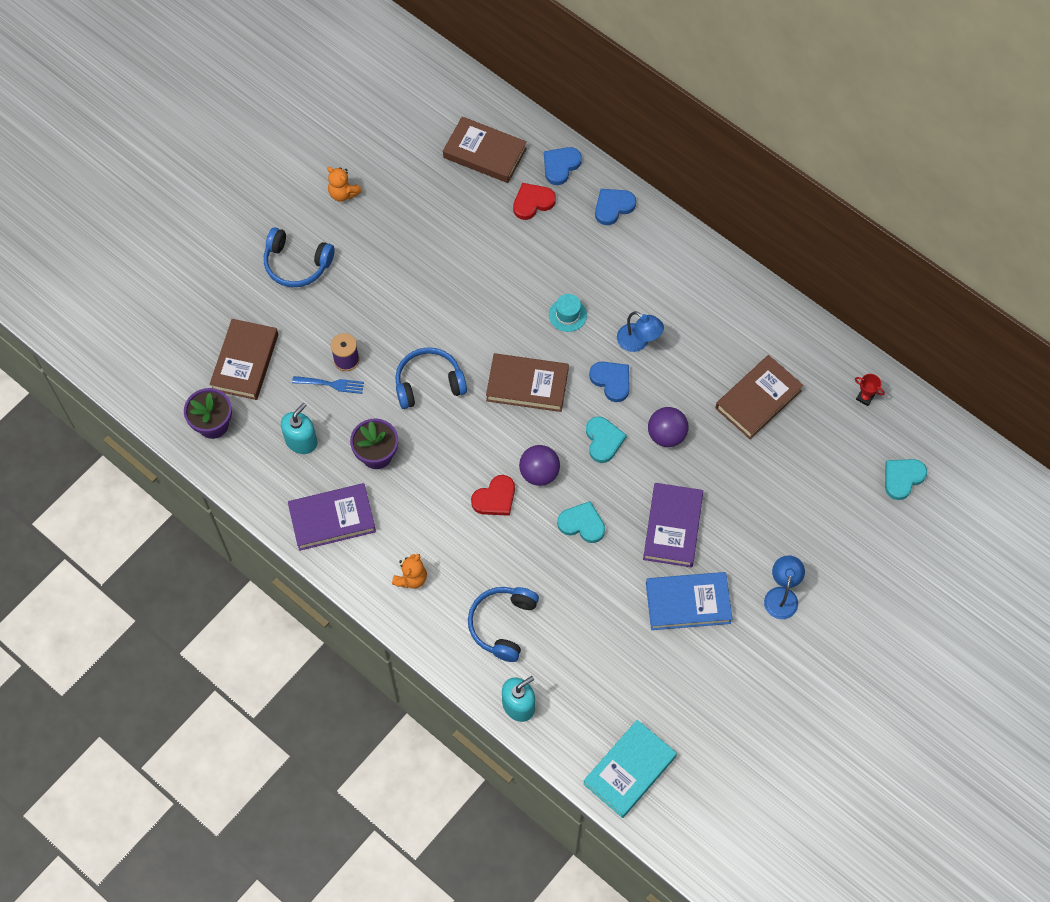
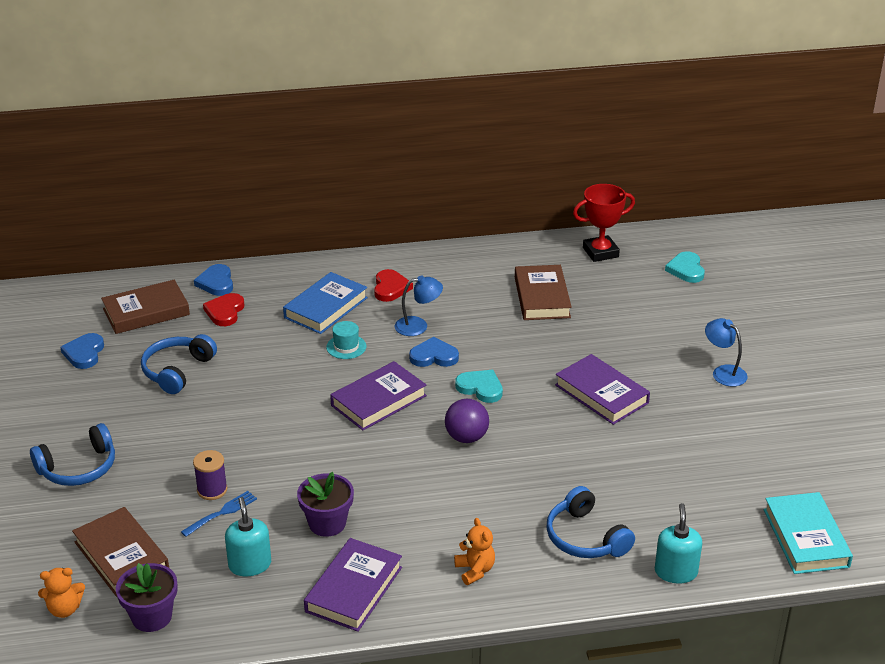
camera: 50 degrees left, 30 degrees down
orange teddy bear [327,167,362,202] -> orange teddy bear moved to [38,568,85,618]
blue headphones [395,347,467,409] -> blue headphones moved to [141,334,217,394]
red heart [471,475,515,516] -> red heart moved to [374,269,413,302]
brown book [486,353,569,412] -> purple book [330,361,427,430]
turquoise heart [557,501,605,543] -> none
blue heart [595,189,636,225] -> blue heart moved to [60,333,104,369]
blue book [646,572,732,630] -> blue book moved to [283,272,368,334]
purple ball [648,407,688,447] -> none
red trophy [855,374,885,406] -> red trophy [573,184,635,262], size x2.13

